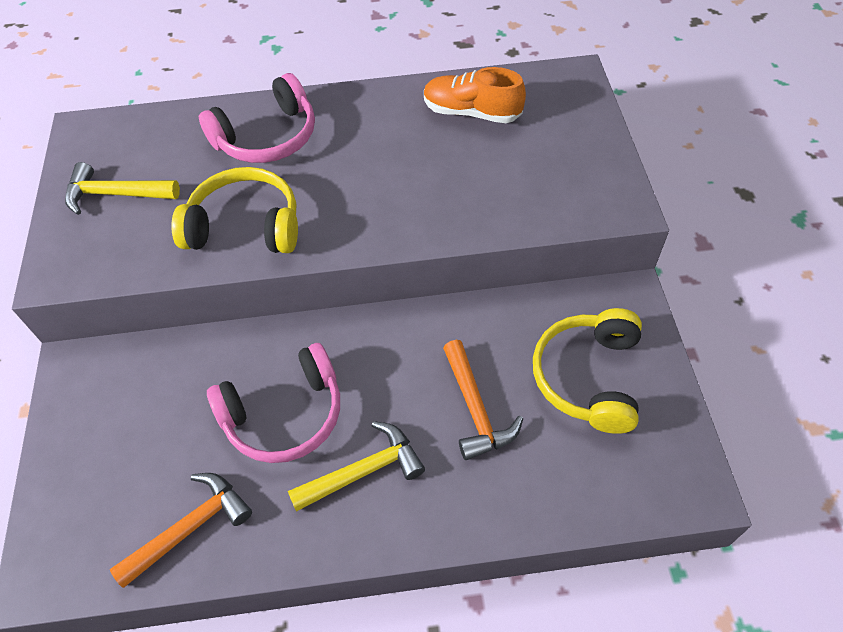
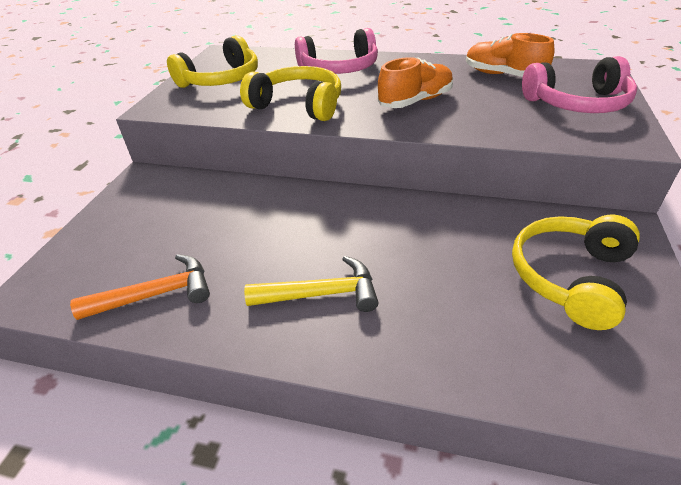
camera: 20 degrees right, 15 degrees down
yellow hammer [65,162,180,215] -> yellow headphones [167,35,258,88]
pink headphones [207,343,340,463] -> pink headphones moved to [522,56,637,113]
orange hammer [443,340,523,460] -> none
none -> orange shoe [378,57,453,108]

